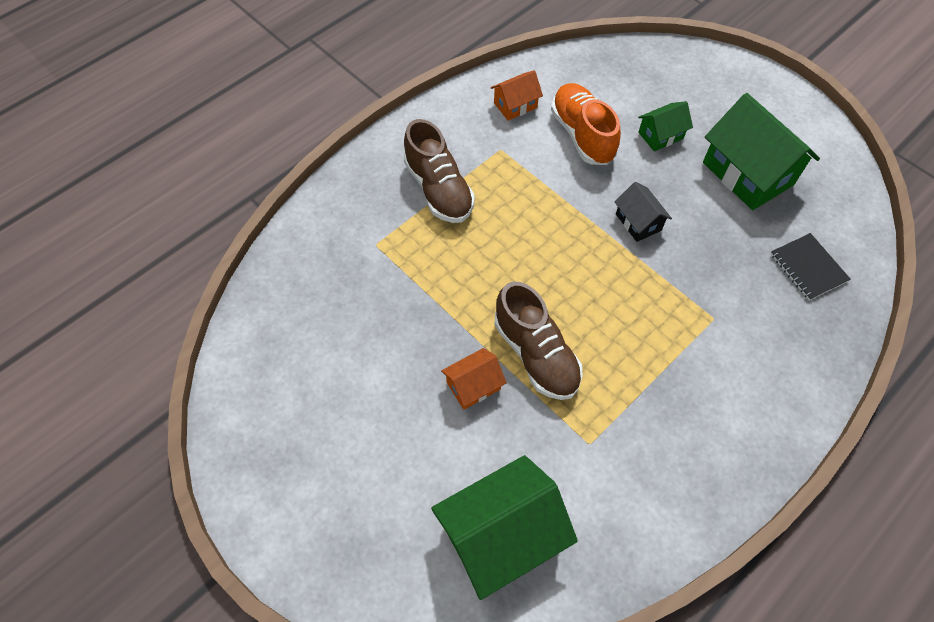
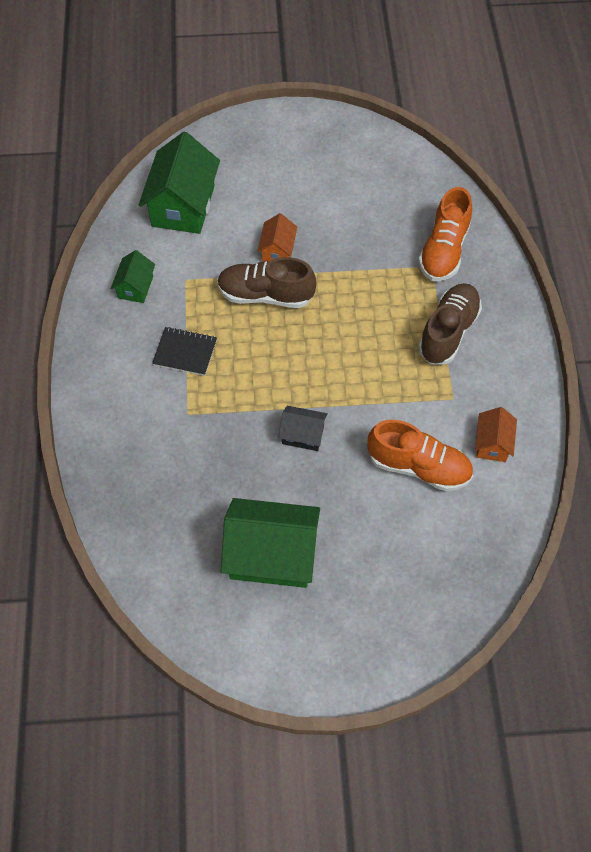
camera: 130 degrees right, 0 degrees up
brown shoe [404,119,475,223] -> brown shoe turned 105 degrees clockwise [418,283,482,364]
green house [638,101,693,151] -> green house moved to [111,250,155,303]
black notebook [771,233,851,300] -> black notebook moved to [152,327,217,376]
none -> orange shoe [418,187,472,281]

